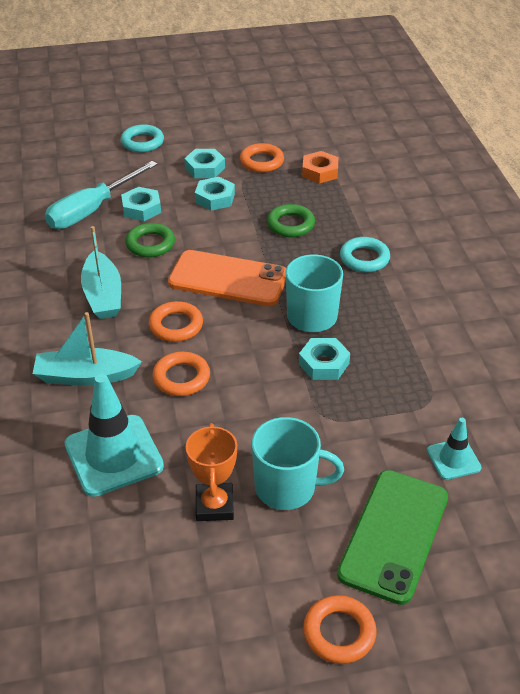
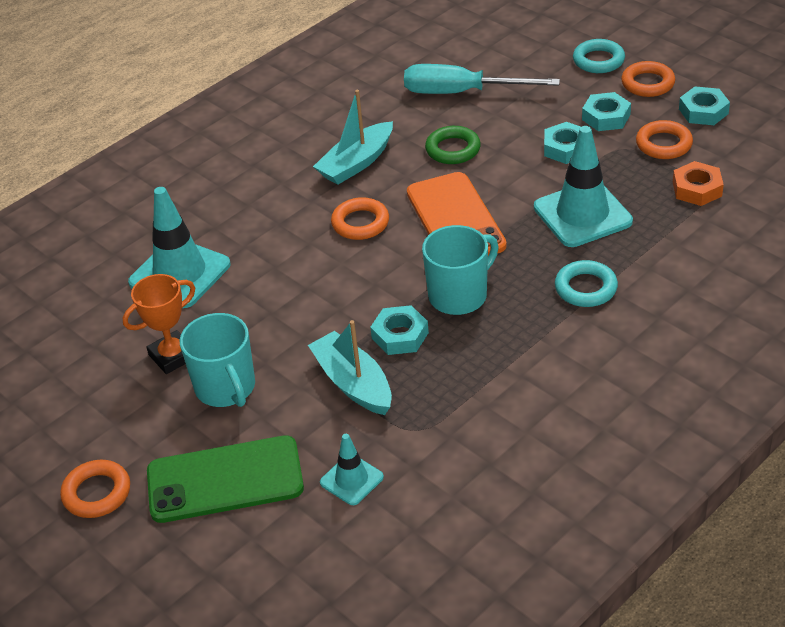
camera: 60 degrees right, 0 degrees up
turquoise boat [33,312,142,386] -> turquoise boat moved to [308,320,392,415]
turquoise nut [121,187,161,221] -> turquoise nut moved to [679,86,730,125]
orange ring [152,352,210,396] -> orange ring moved to [621,61,675,97]
green ring [267,204,315,237] -> turquoise traffic cone [534,126,633,247]

